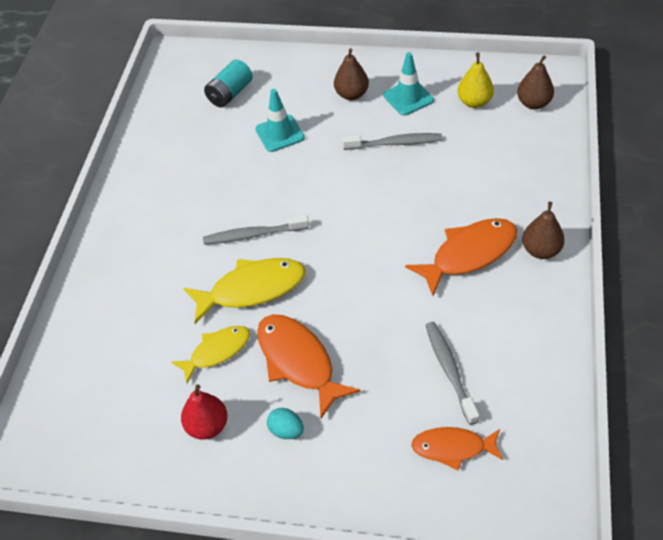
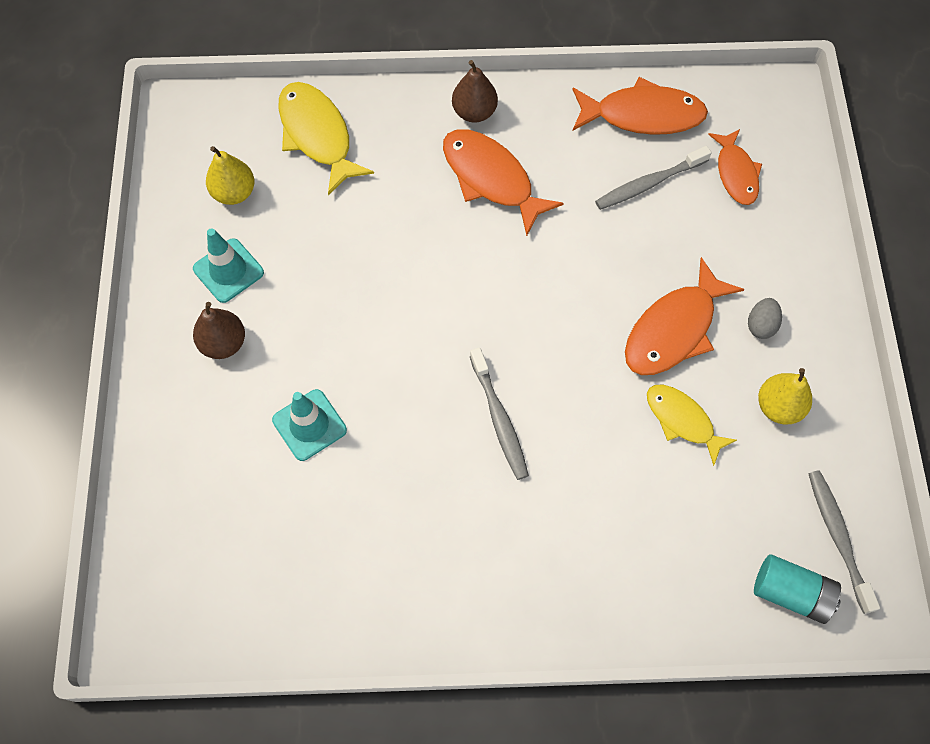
camera: 105 degrees left, 15 degrees up
red pear [181,385,228,440] -> yellow pear [758,368,812,424]
yellow fish [184,258,305,324] -> yellow fish moved to [278,82,374,196]
turquoise battery [204,59,253,108] -> turquoise battery moved to [754,554,841,624]
turquoise egg [267,408,304,439] -> grey egg [748,298,782,339]
grey toothbrush [342,133,442,150] -> grey toothbrush moved to [809,470,880,614]
brown pear [517,55,554,109] -> none
none -> orange fish [572,77,708,135]

